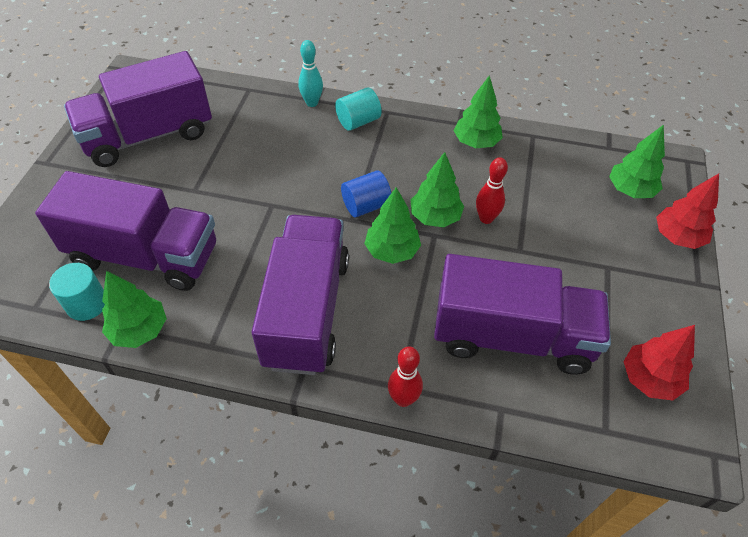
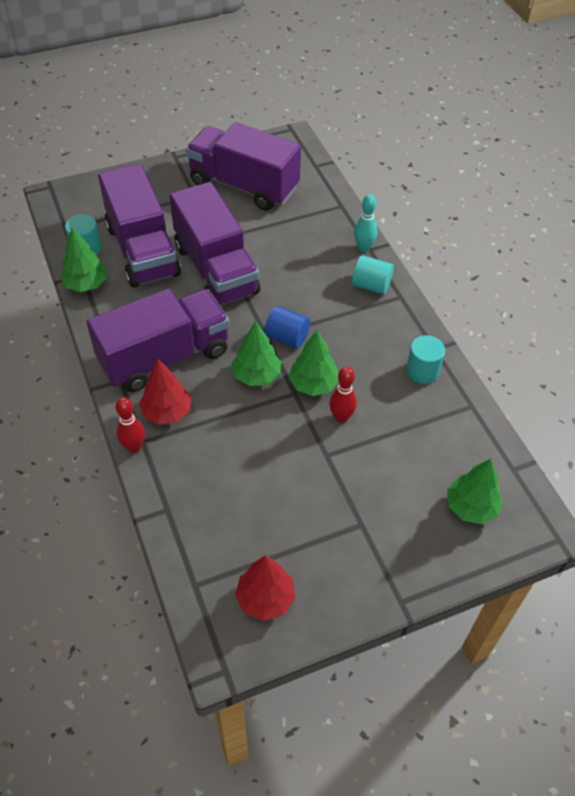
camera: 55 degrees right, 0 degrees up
purple truck [434,254,611,375] -> purple truck moved to [169,182,260,305]
green tree [453,75,503,148] -> turquoise cylinder [406,335,445,384]
red tree [656,173,719,249] -> red tree moved to [139,359,191,425]

